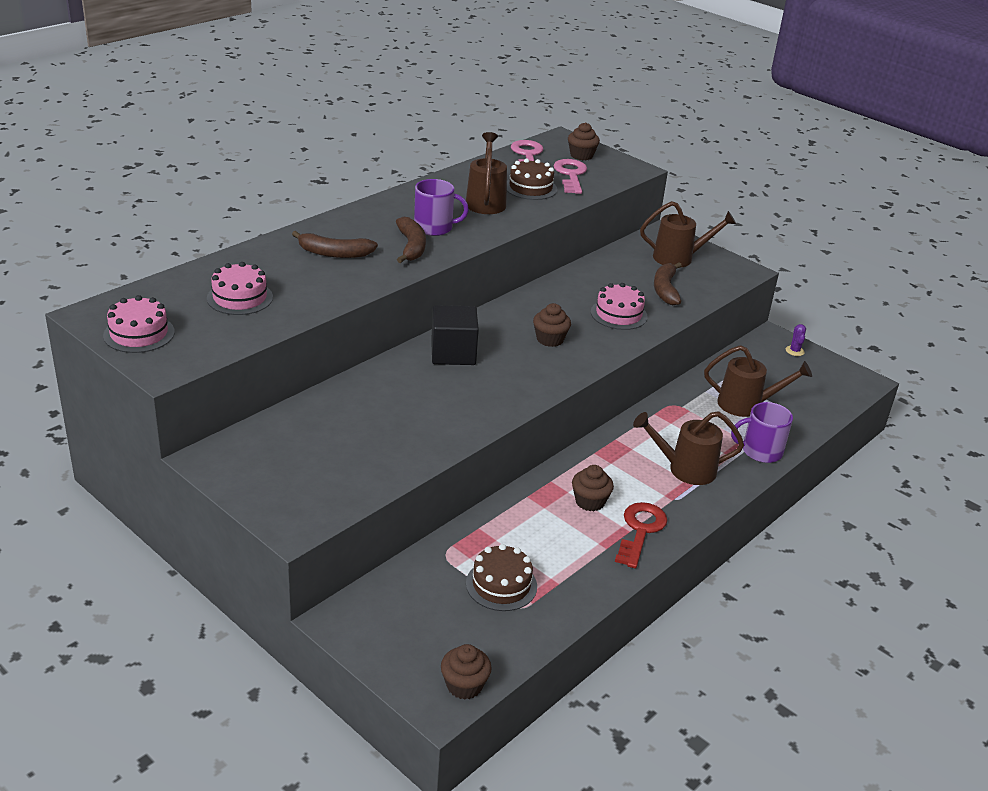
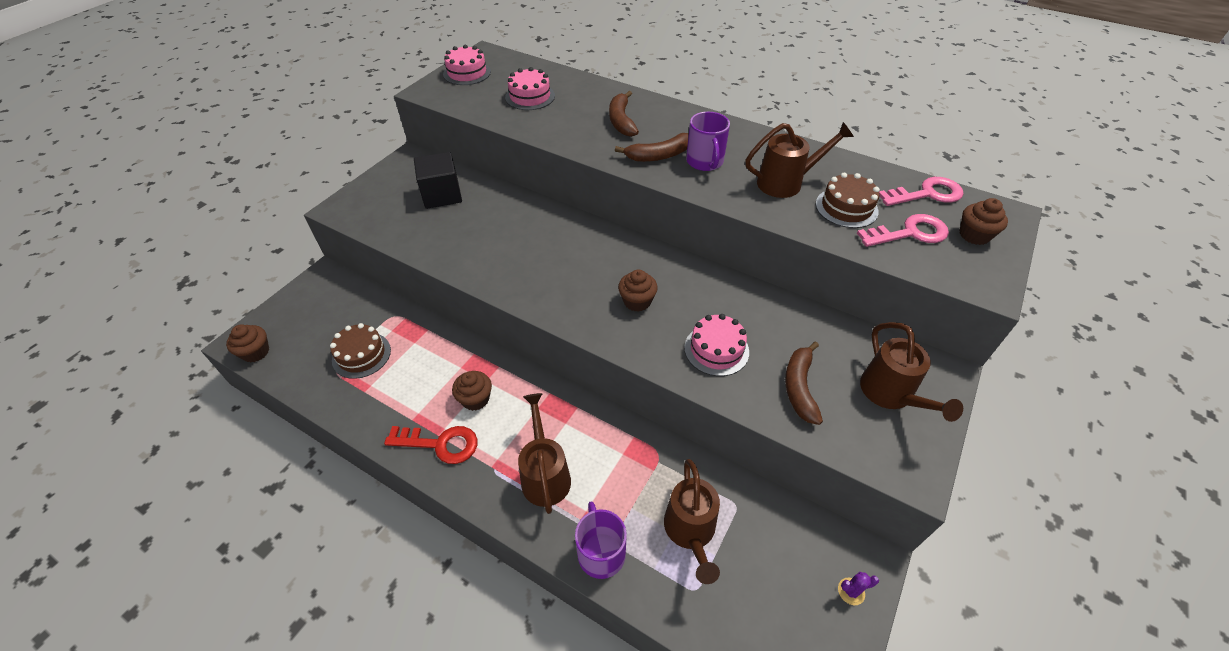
camera: 80 degrees right, 15 degrees up
black cube [431,305,479,365] -> black cube moved to [414,152,462,209]
brown banana [654,262,682,305] -> brown banana turned 75 degrees counterclockwise [785,341,823,425]

